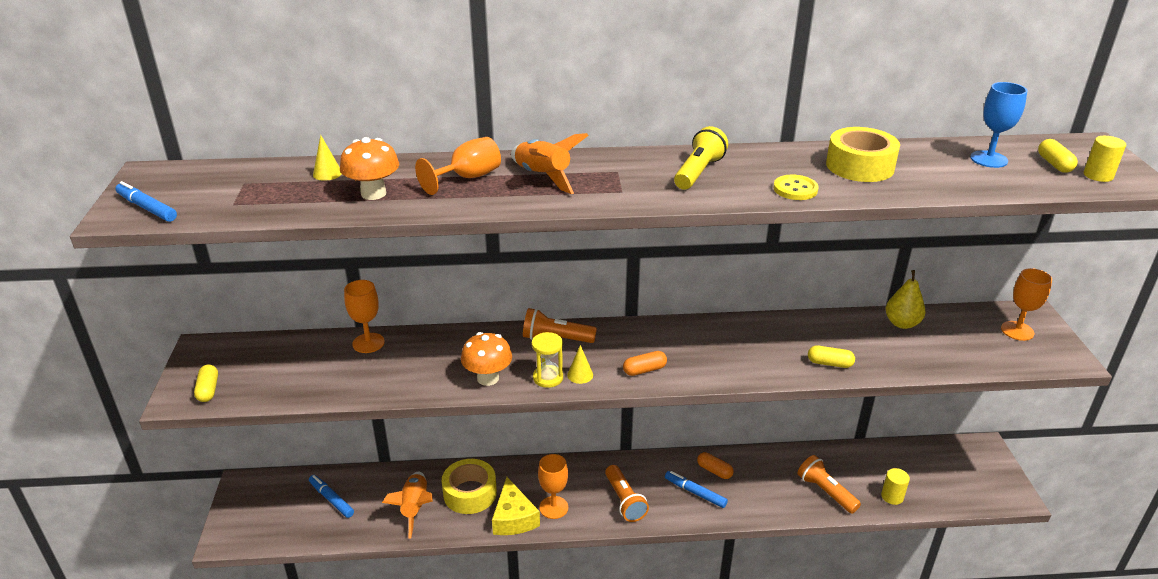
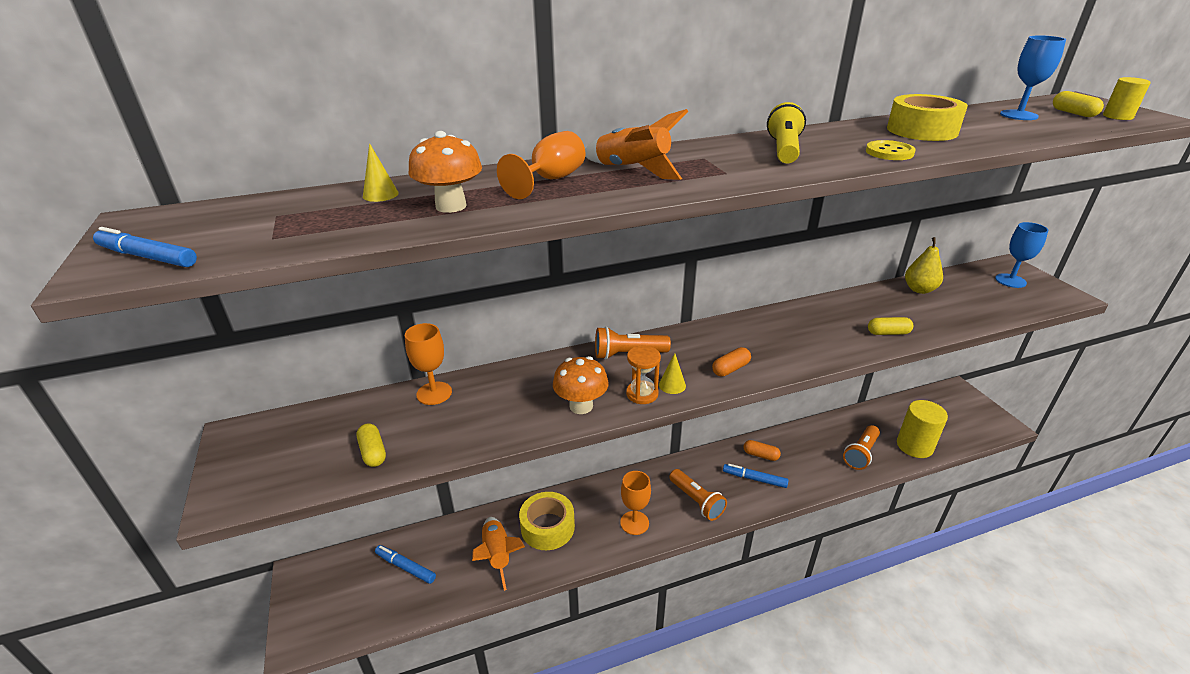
camera: 15 degrees left, 0 degrees up
yellow capsule [194,364,218,402] -> yellow capsule moved to [357,423,386,467]
yellow cheese [492,477,540,535] -> none
yellow hourglass [532,332,563,388] -> orange hourglass [626,346,661,404]
orange flashlight [798,455,861,514] -> orange flashlight turned 90 degrees counterclockwise [843,425,880,470]
yellow cylinder [881,468,910,505] -> yellow cylinder [897,400,948,458], size x1.78
orange goblet [1001,268,1052,341] -> blue goblet [995,222,1048,288]

